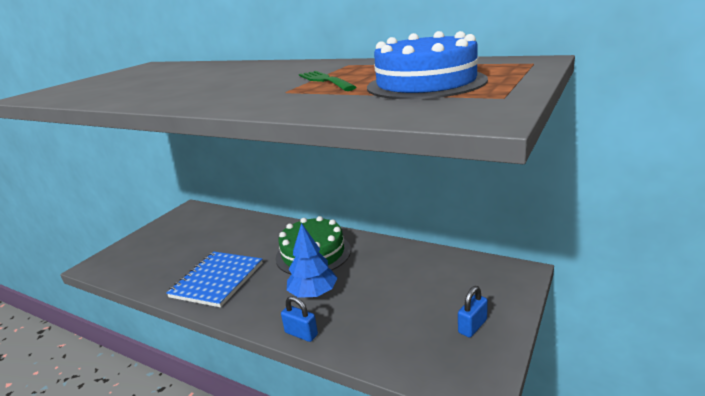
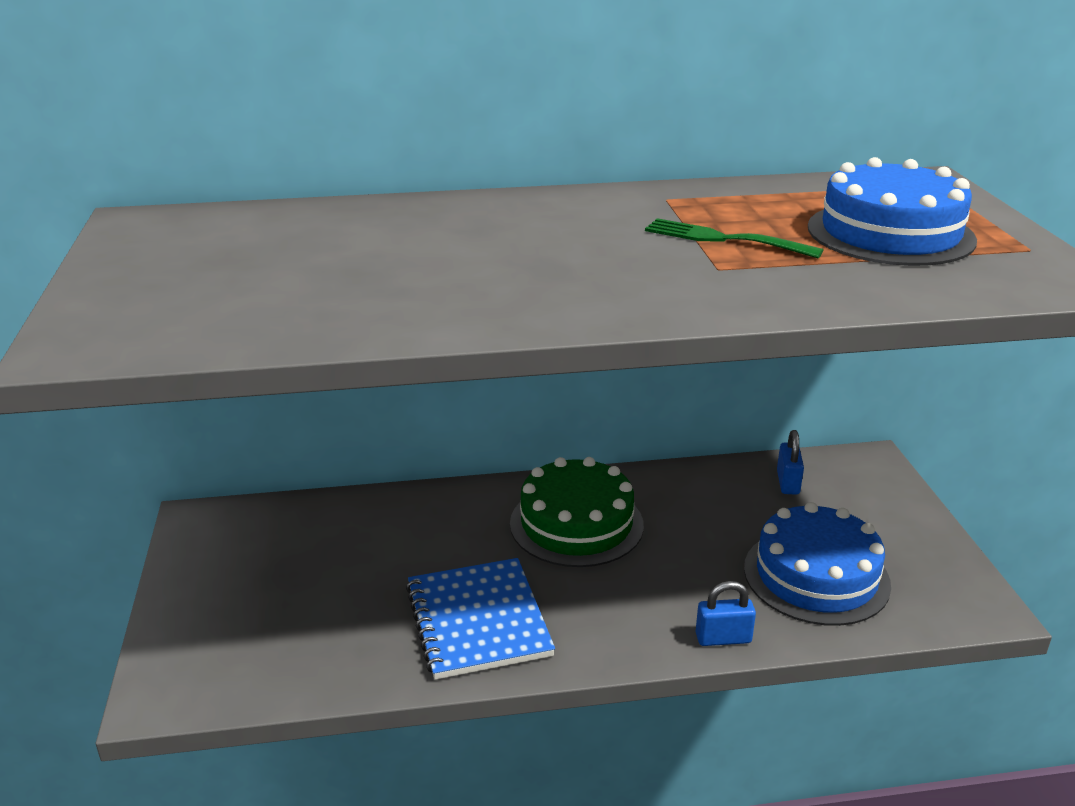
camera: 40 degrees left, 5 degrees up
blue tree [287,223,338,298] -> none
blue padlock [458,286,488,338] -> blue padlock moved to [777,430,804,495]
none -> blue cake [744,502,891,626]

